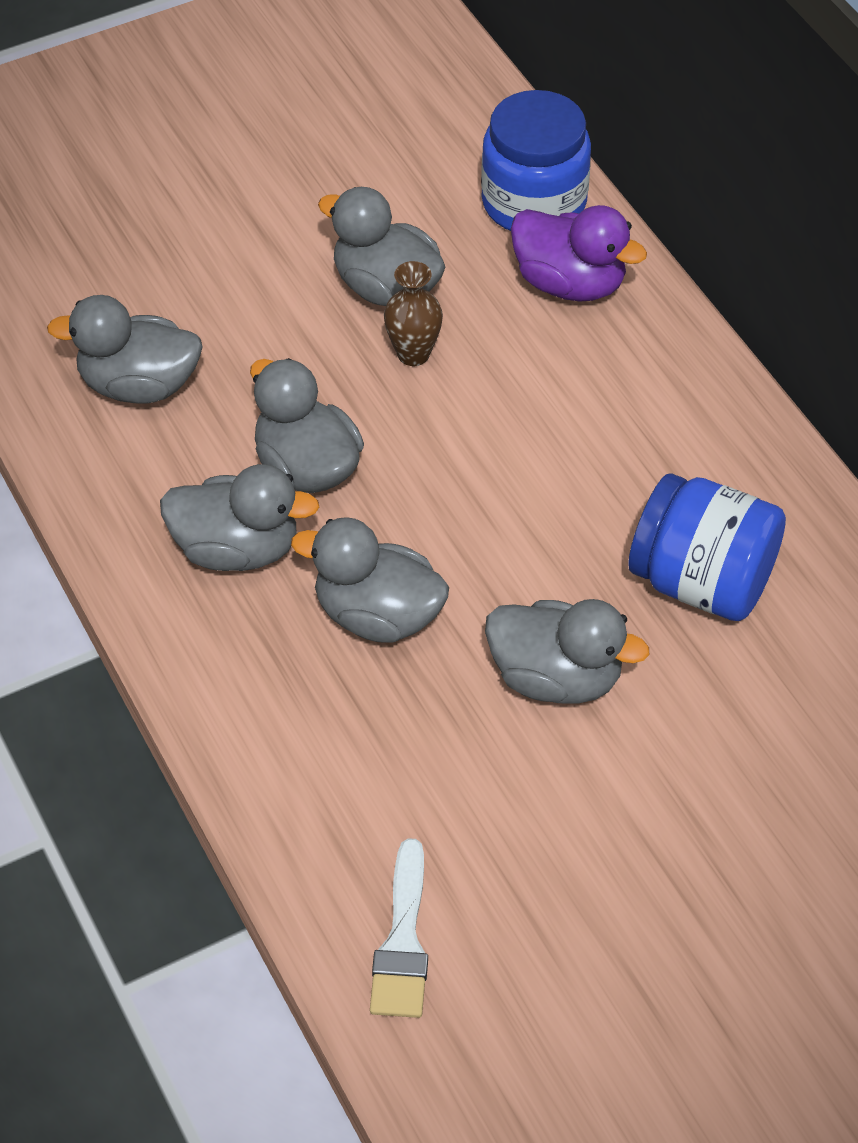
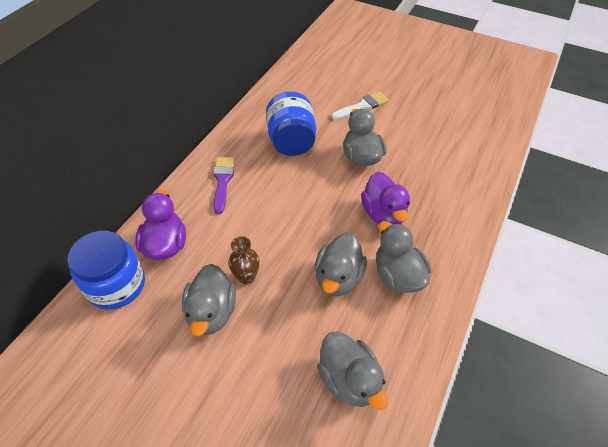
camera: 125 degrees left, 0 degrees up
grey duck [291,517,449,643] -> purple duck [361,172,410,225]
white brush [370,838,428,1018] -> white brush moved to [331,91,389,120]
none -> purple brush [214,157,235,214]

